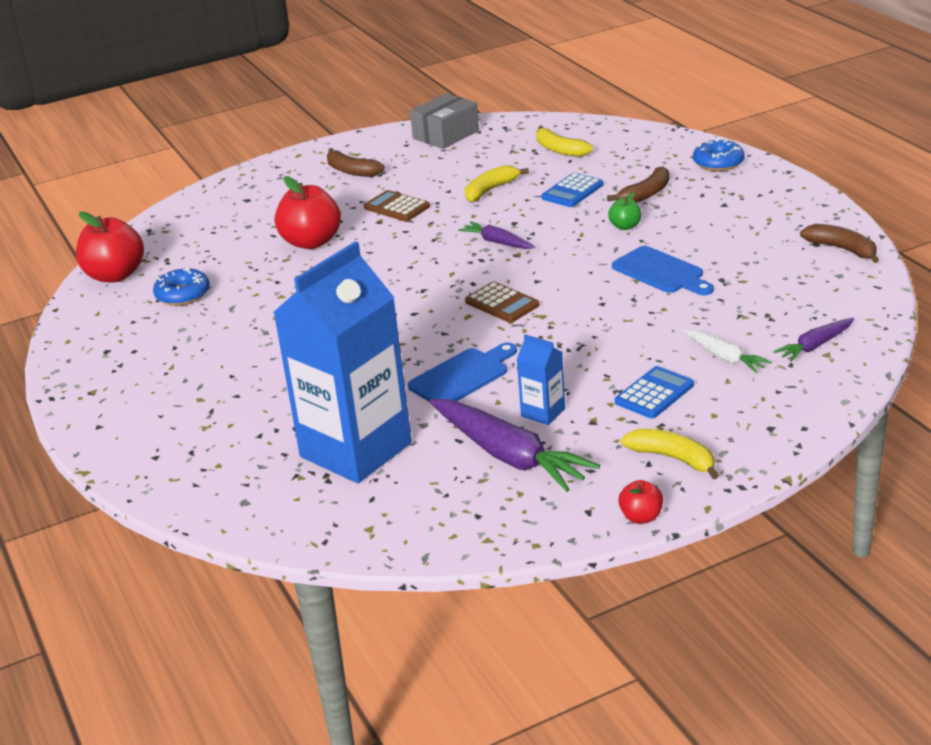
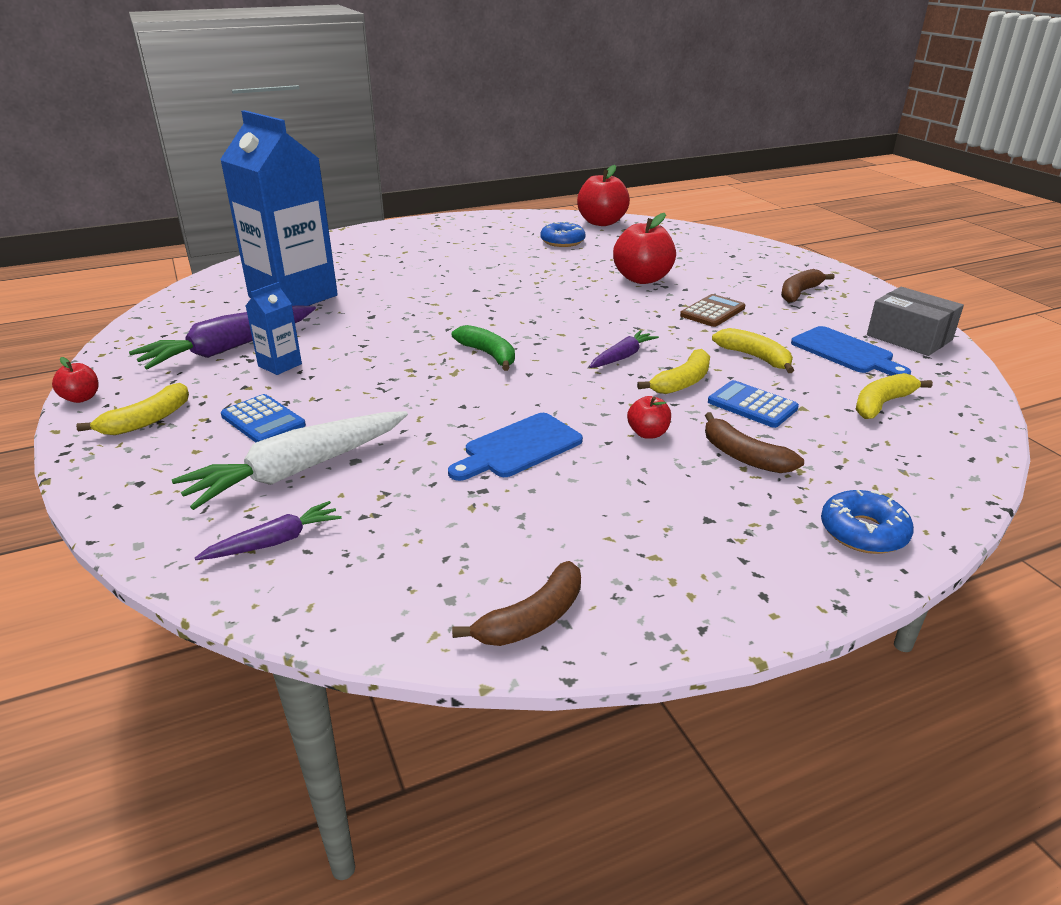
camera: 90 degrees right, 0 degrees up
blue cutting board [408,342,517,402] -> blue cutting board moved to [791,326,911,376]
brown calculator [465,282,539,323] -> green banana [452,325,515,371]
green apple [608,192,642,230] -> red apple [627,396,671,439]
white carrot [684,330,772,373] -> white carrot [172,411,408,510], size x1.90
purple carrot [773,318,854,362] -> purple carrot turned 90 degrees clockwise [195,501,341,560]
none -> yellow banana [637,349,710,394]

